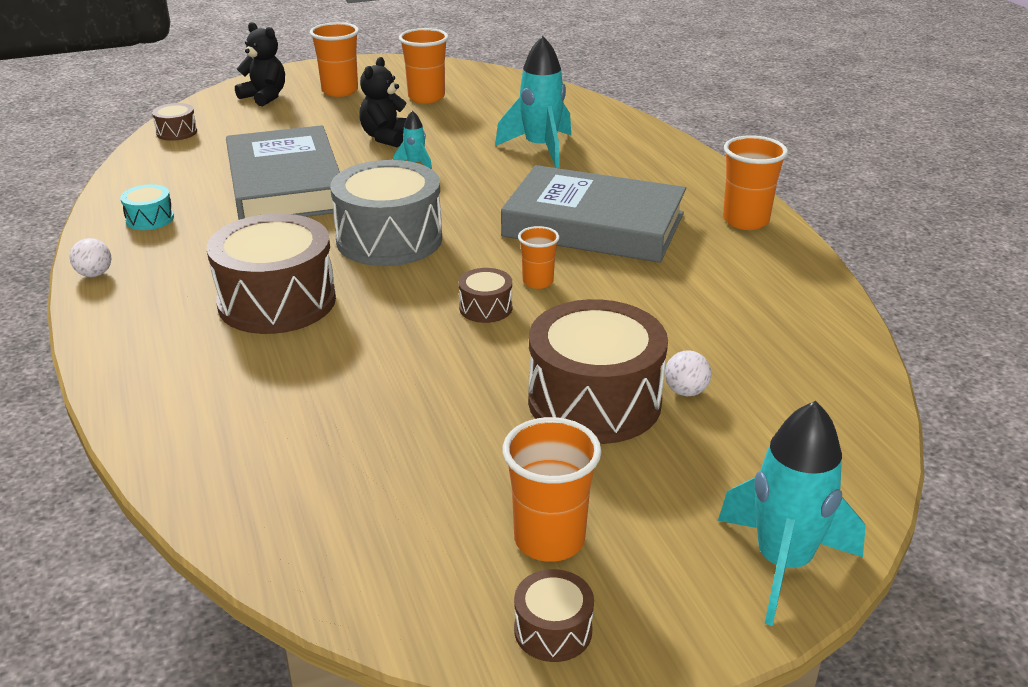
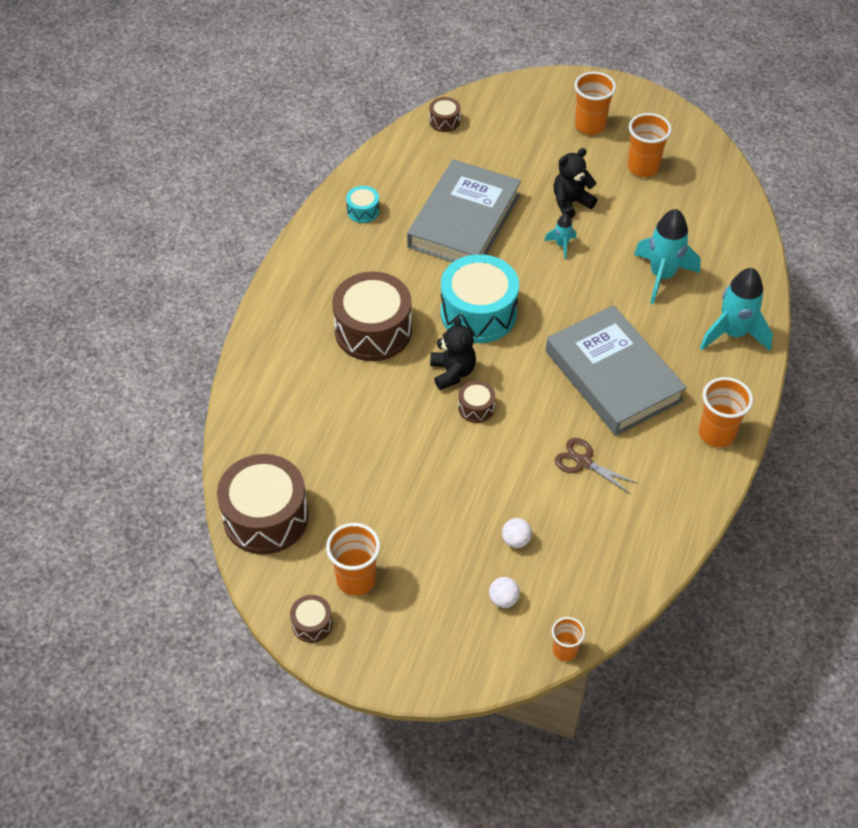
camera: 40 degrees right, 20 degrees up
white ball [70,238,111,277] -> white ball moved to [489,577,520,608]
black teddy bear [235,22,285,106] -> black teddy bear moved to [430,316,476,390]
grey drum [330,160,442,266] -> turquoise drum [441,254,519,343]
orange cup [518,226,560,289] -> orange cup moved to [552,617,585,661]
brown drum [528,299,668,444] -> brown drum moved to [217,454,308,554]
turquoise rocket [718,401,866,626] -> turquoise rocket moved to [700,268,773,351]
none -> brown scissors [555,438,639,494]

